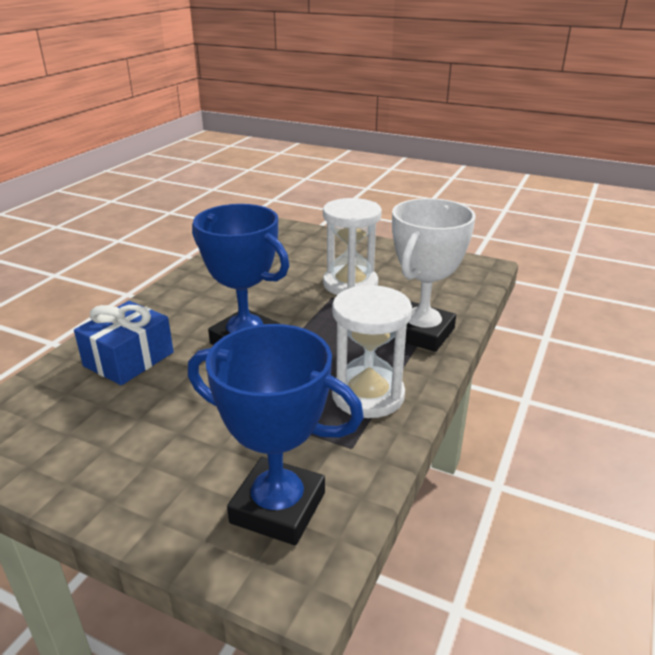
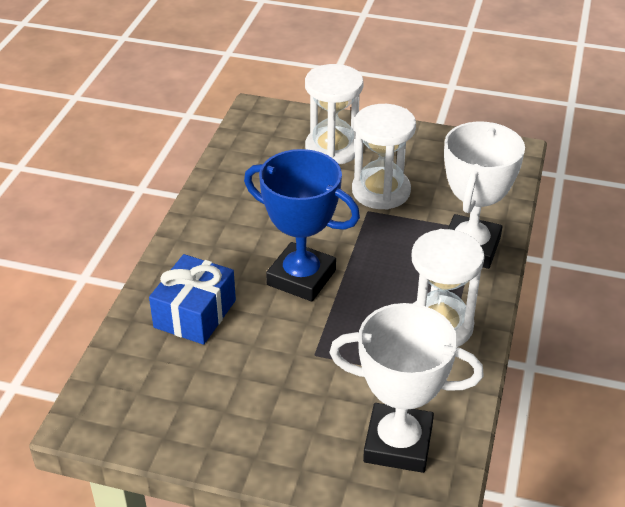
camera: 10 degrees left, 10 degrees up
blue trophy [188,324,364,545] -> white trophy [329,303,484,473]
none -> white hourglass [305,64,364,164]

